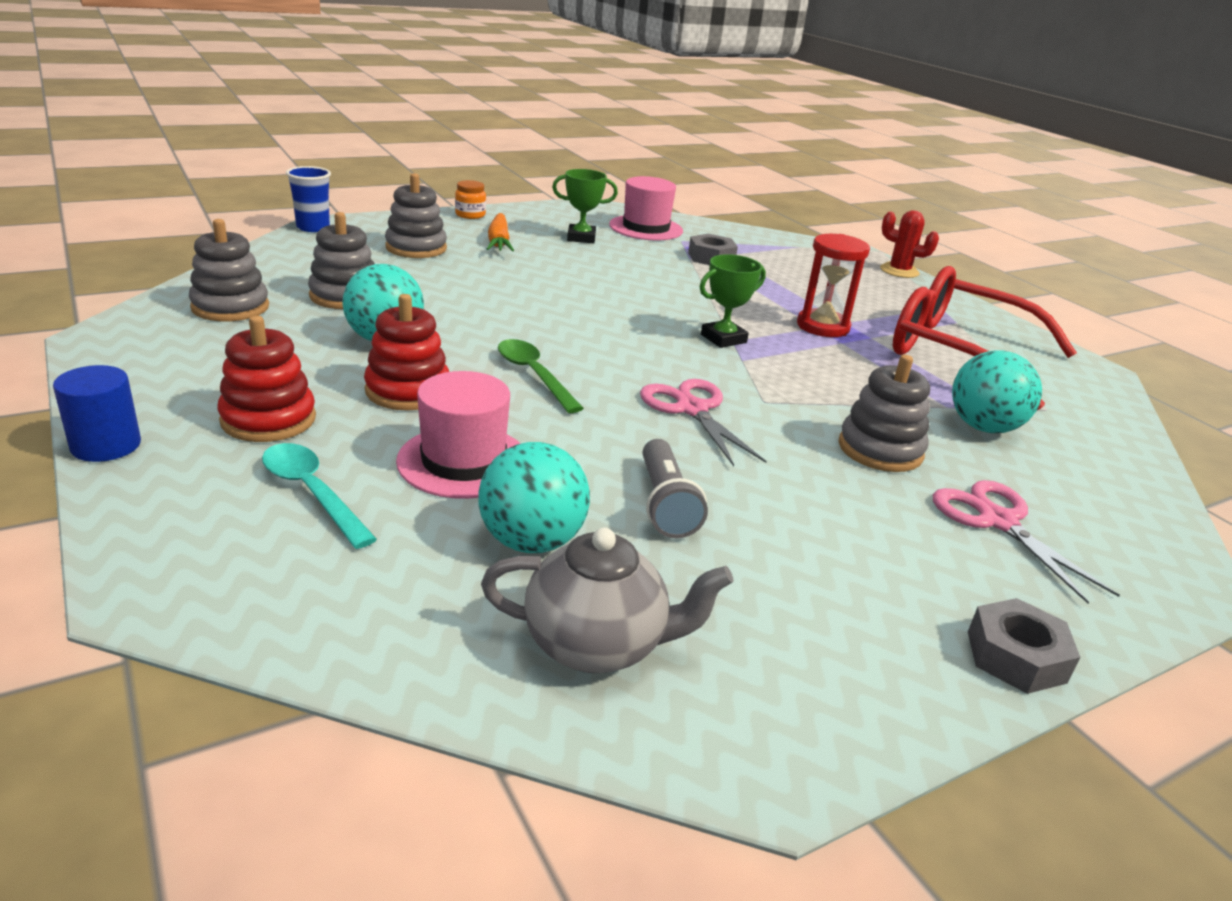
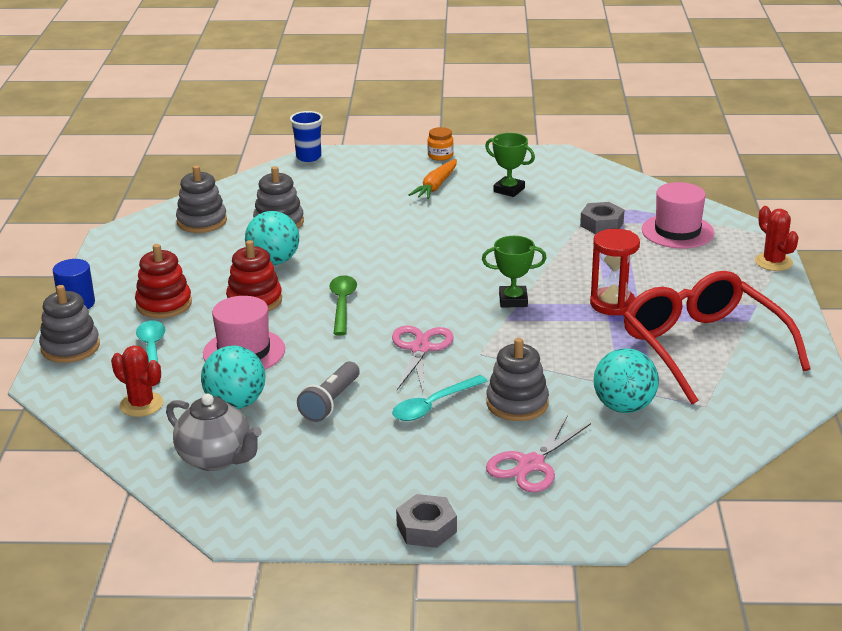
camera: 35 degrees right, 0 degrees up
grey stacking toy [385,173,447,258] -> grey stacking toy moved to [39,285,100,363]
pink hat [609,176,683,240] -> pink hat moved to [642,182,714,249]
pink scissors [933,480,1120,604] -> pink scissors turned 150 degrees counterclockwise [486,415,591,492]
none -> red cactus [111,345,163,417]
none -> turquoise spoon [392,375,487,421]

